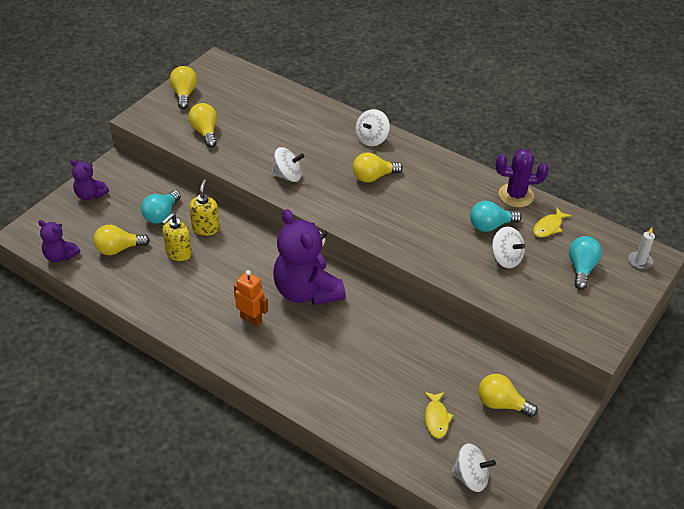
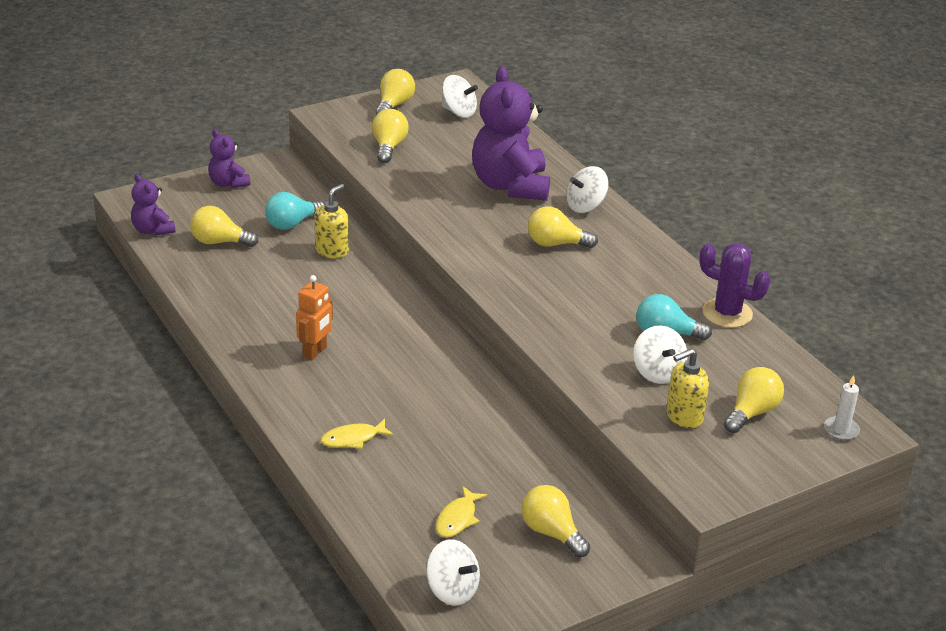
camera: 25 degrees right, 10 degrees down
yellow soap dispenser [162,213,192,261] -> yellow soap dispenser moved to [666,349,709,428]
orange robot [234,270,268,327] -> orange robot turned 60 degrees clockwise [296,275,333,361]
white spinning top [272,147,304,182] -> white spinning top moved to [442,75,478,118]
purple teddy bear [273,209,346,305] -> purple teddy bear moved to [472,66,550,201]
yellow fish [533,207,571,237] -> yellow fish moved to [320,419,394,449]
turquoise light bulb [569,236,602,290] -> yellow light bulb [724,367,784,433]

